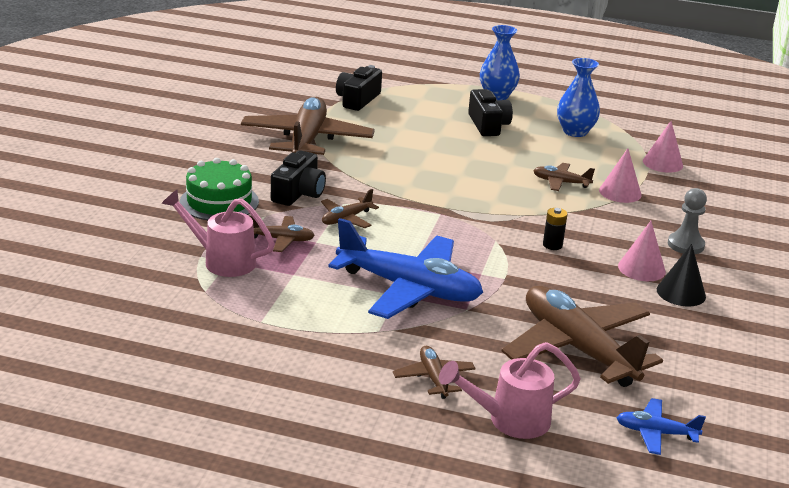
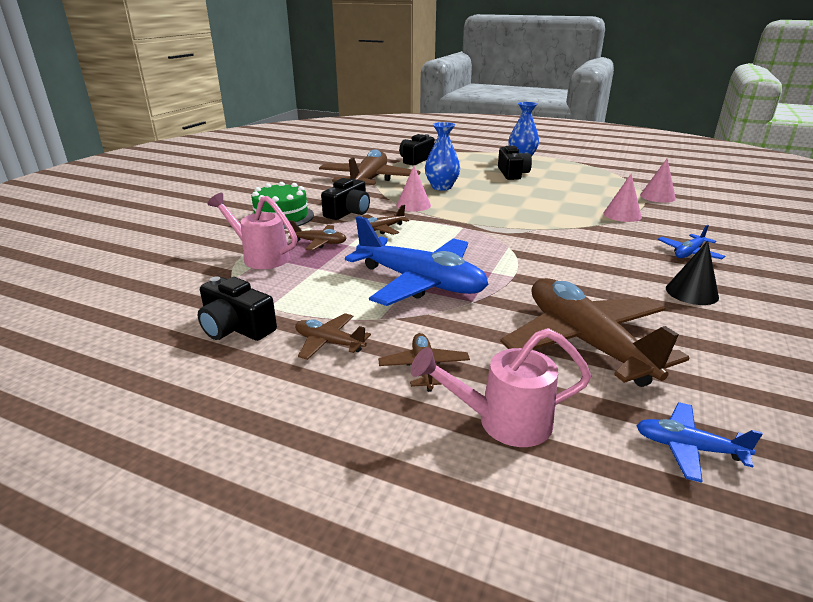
camera: 10 degrees right, 0 degrees up
brown plane [533,163,595,191] -> brown plane moved to [295,313,371,360]
black battery [543,208,567,250] -> none
blue vase [557,58,600,137] -> blue vase moved to [425,122,460,191]
pink cone [618,221,666,281] -> pink cone moved to [397,166,431,211]
grey pawn [668,188,707,254] -> blue plane [658,225,725,259]
none -> black camera [198,277,277,341]

